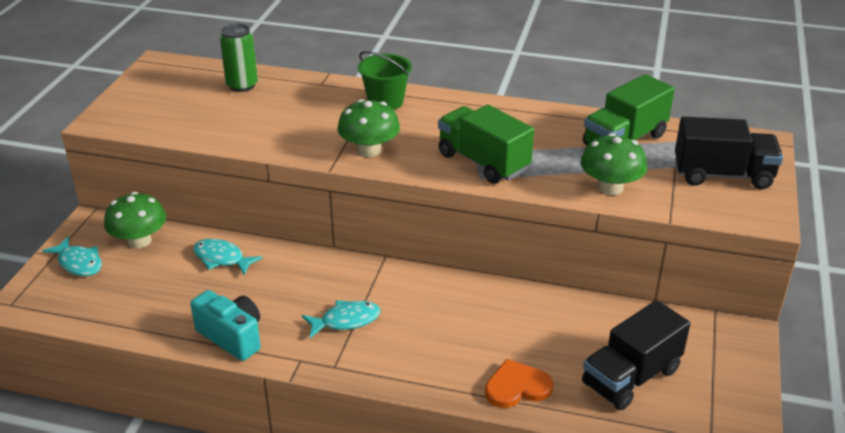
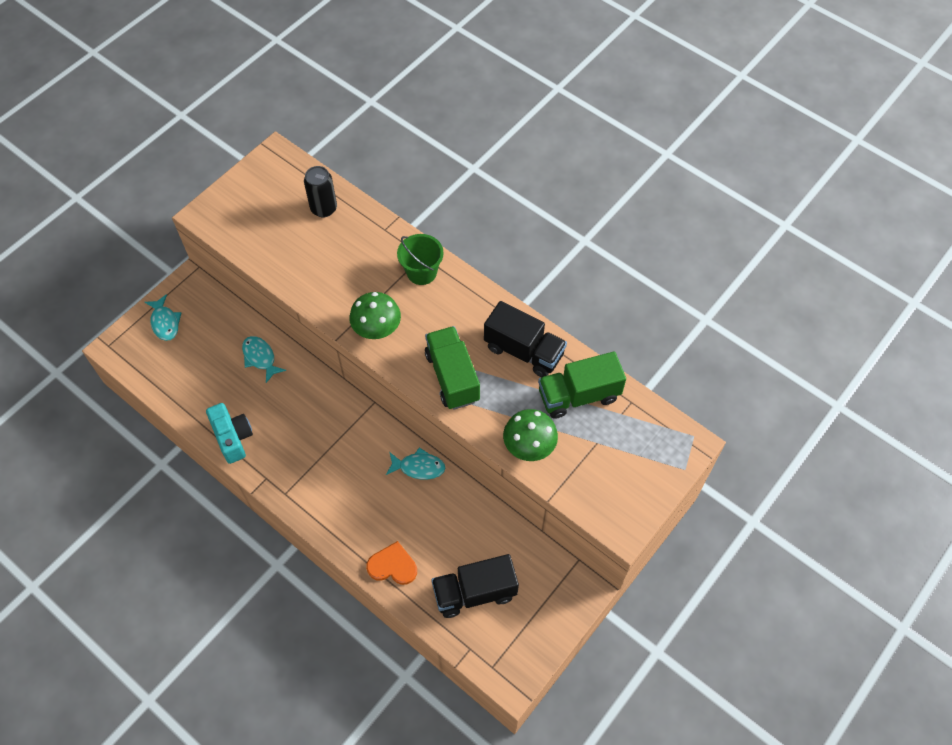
camera: 25 degrees right, 25 degrees up
green mushroom [104,192,166,248] -> none
green can [220,23,258,92] -> black can [304,166,337,217]
turquoise fish [302,300,381,338] -> turquoise fish moved to [386,447,445,480]
black truck [675,117,783,189] -> black truck moved to [484,301,567,377]

